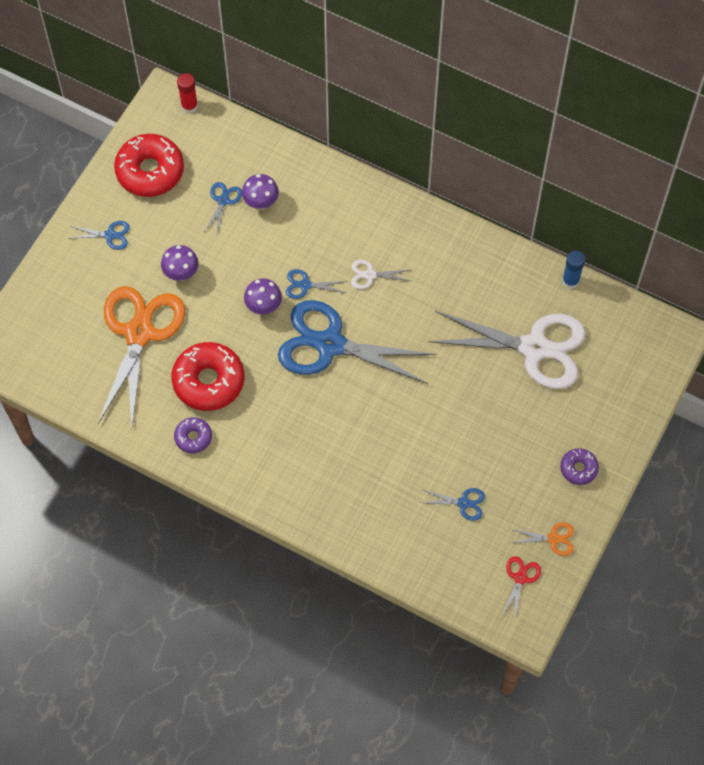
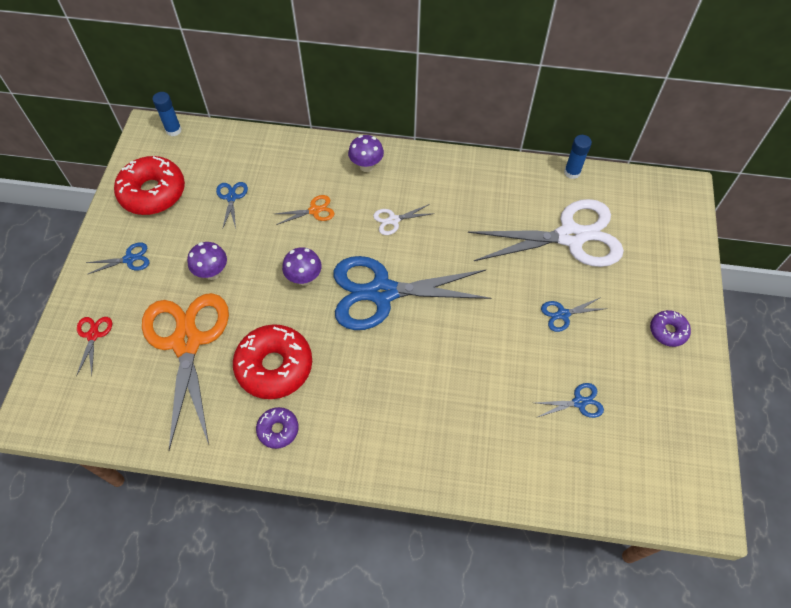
camera: 20 degrees left, 5 degrees down
red glue stick [177,73,198,113] -> blue glue stick [153,92,182,136]
purple mushroom [242,174,279,210] -> purple mushroom moved to [348,135,384,172]
blue scissors [286,269,347,299] -> blue scissors moved to [541,297,604,332]
red scissors [501,556,541,617] -> red scissors moved to [76,317,112,376]
orange scissors [509,522,574,556] -> orange scissors moved to [275,195,335,225]

